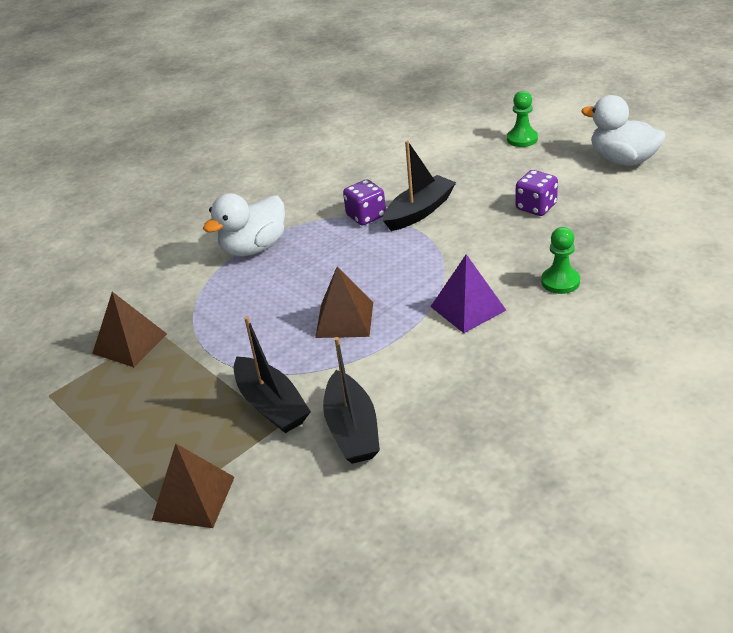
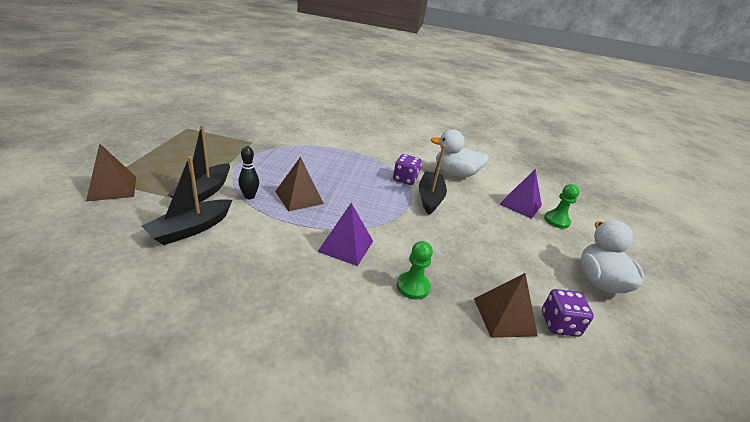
camera: 45 degrees right, 5 degrees down
brown pyramid [92,292,167,367] -> brown pyramid moved to [474,273,538,338]
white duck [203,193,285,256] -> white duck moved to [431,129,489,177]
black boat [383,141,456,231] -> black boat turned 90 degrees counterclockwise [419,145,447,215]
purple dice [516,170,558,216] -> purple dice moved to [542,289,594,337]
none -> black bowling pin [238,146,259,199]
none -> purple pyramid [499,169,542,219]

